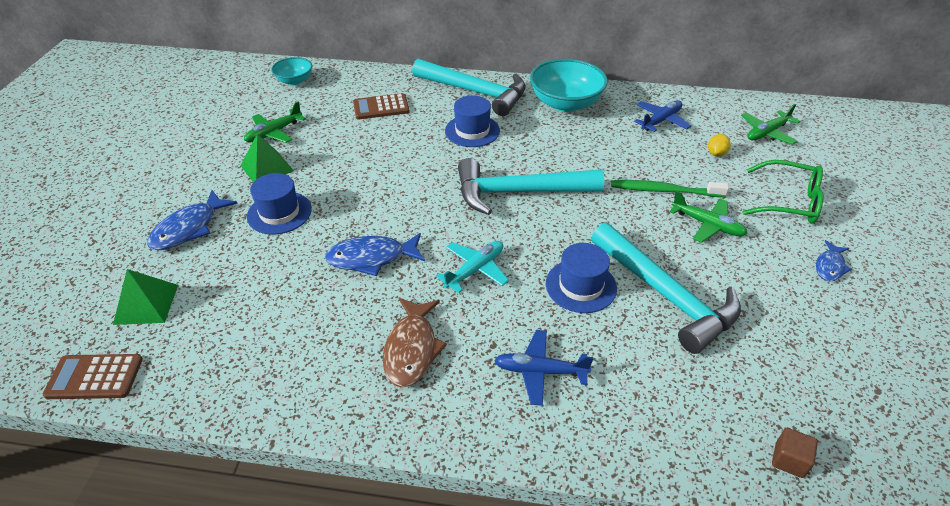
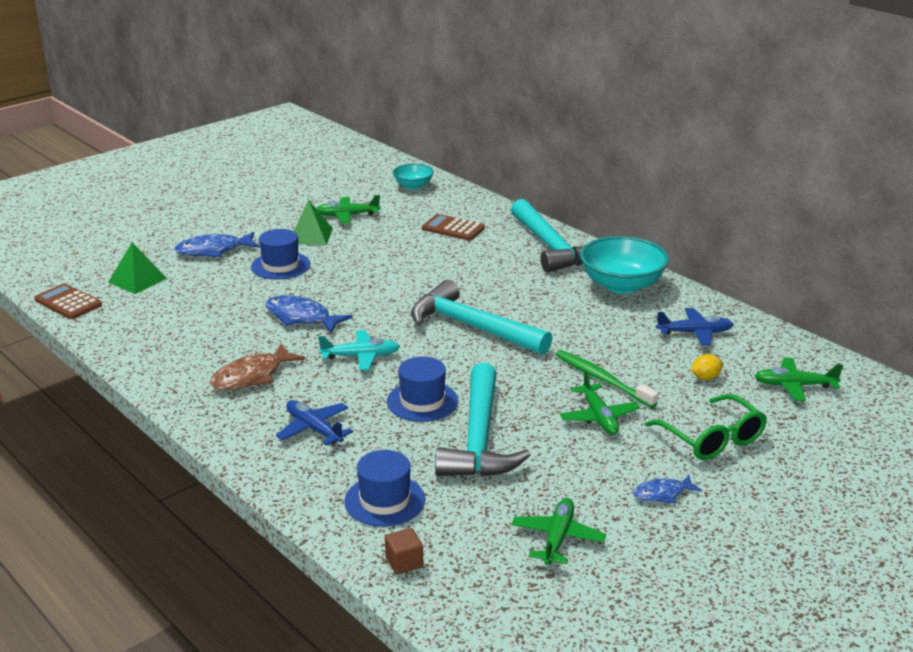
camera: 40 degrees right, 15 degrees down
blue hat [445,95,500,147] -> blue hat moved to [344,450,425,527]
none -> green plane [512,498,606,565]

